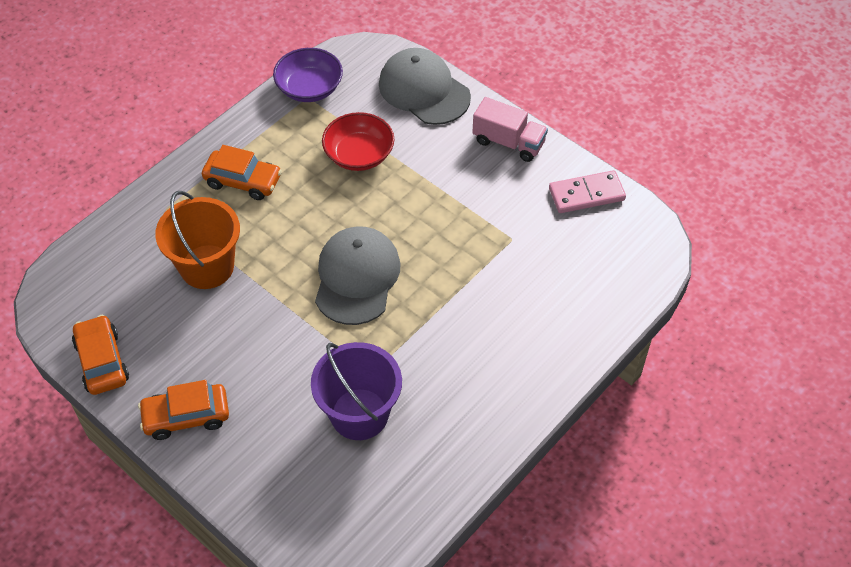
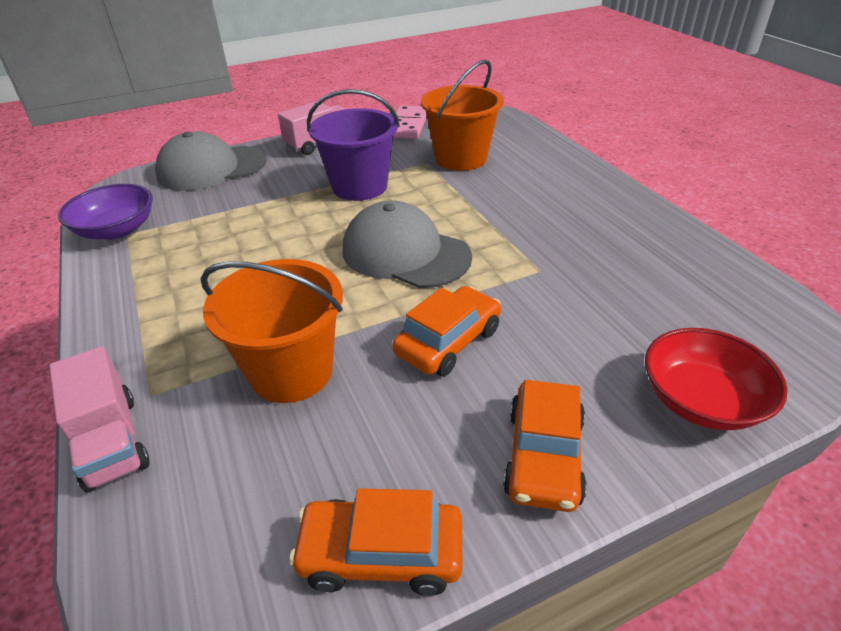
camera: 65 degrees left, 15 degrees down
orange car [202,145,282,200] -> orange car moved to [393,286,501,376]
purple bucket [311,342,402,440] -> purple bucket moved to [307,89,400,201]
red bowl [322,112,395,171] -> red bowl moved to [645,328,788,430]
none -> pink truck [49,346,149,492]
none -> orange bucket [421,59,504,171]

